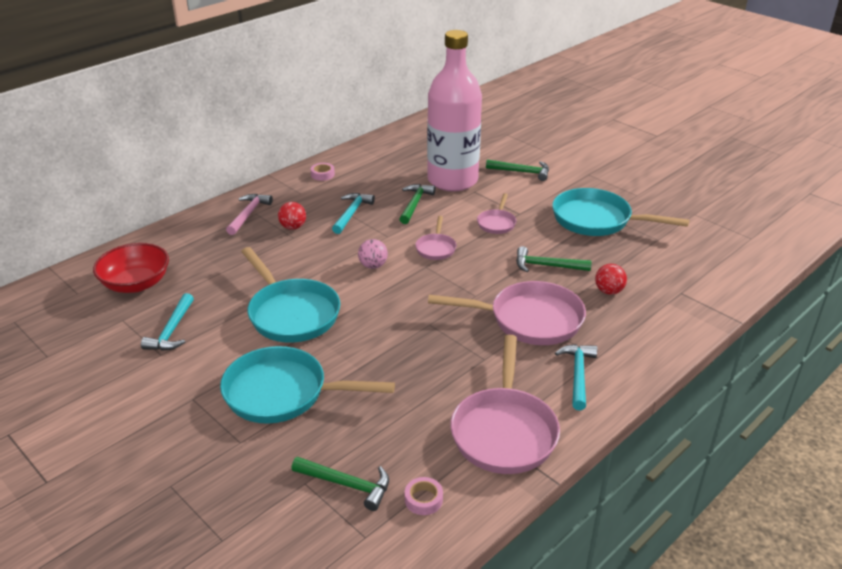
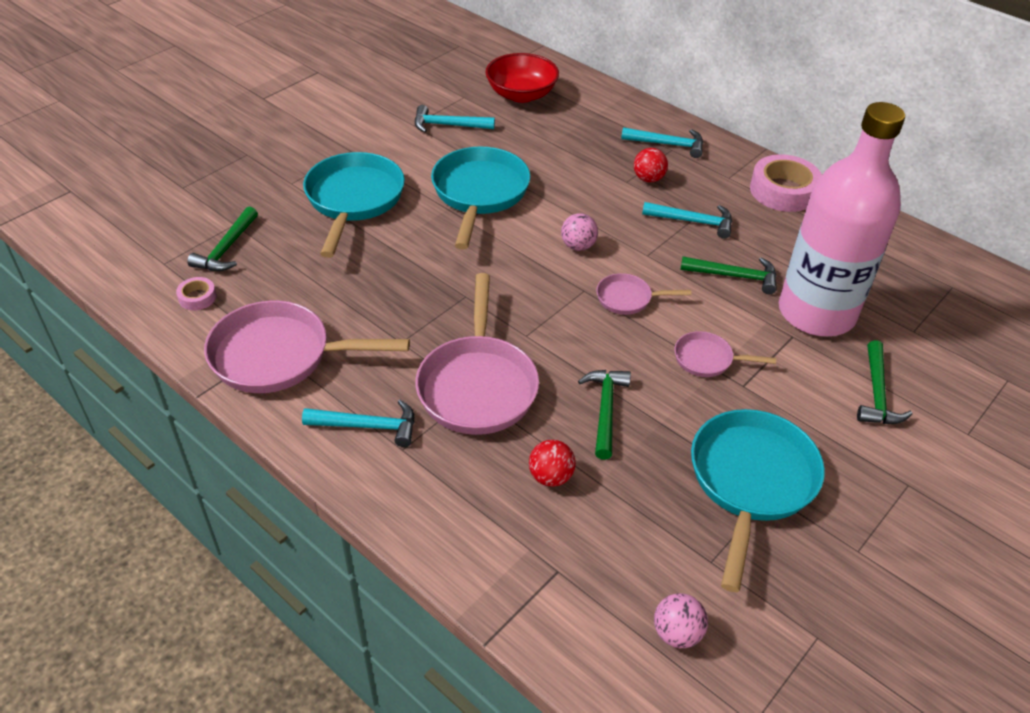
camera: 85 degrees right, 10 degrees up
pink hammer [226,194,273,235] -> turquoise hammer [621,127,703,158]
turquoise pan [241,247,340,343] -> turquoise pan turned 135 degrees clockwise [431,147,530,250]
pink tape [311,163,335,181] -> pink tape [750,154,822,212], size x2.09
none -> pink ball [654,593,708,648]

